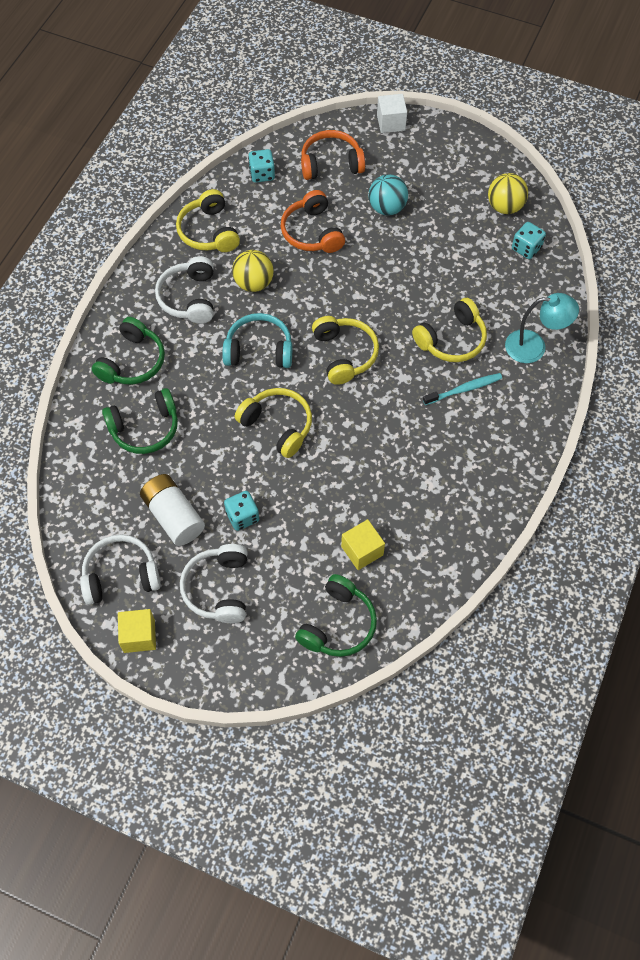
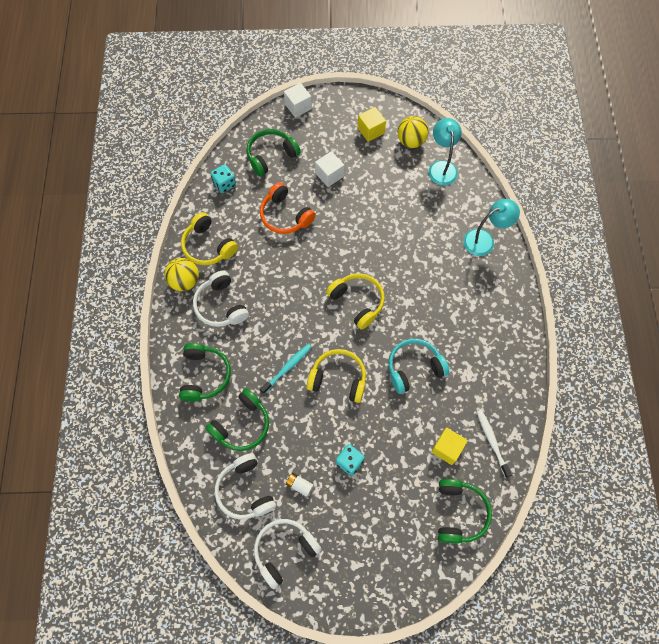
camera: 25 degrees left, 5 degrees up
yellow cube [118,609,156,653] -> yellow cube moved to [357,107,386,142]
white battery [140,474,205,546] -> white battery [286,473,314,497], size x0.47
white headphones [180,544,247,623] -> white headphones moved to [215,453,276,520]
turquoise headphones [222,313,292,368] -> turquoise headphones moved to [389,339,449,394]
yellow ball [232,250,274,292] -> yellow ball moved to [165,258,199,291]
orange headphones [301,130,365,180] -> green headphones [247,129,301,176]
turquoise ball [369,174,408,215] -> white cube [315,151,344,187]
yellow headphones [412,298,487,362] -> none
turquoise toothbrush [423,373,502,405] -> turquoise toothbrush moved to [260,344,312,394]
turquoise dice [512,222,546,259] -> turquoise lamp [428,118,462,186]
none -> white toothbrush [477,410,512,478]

